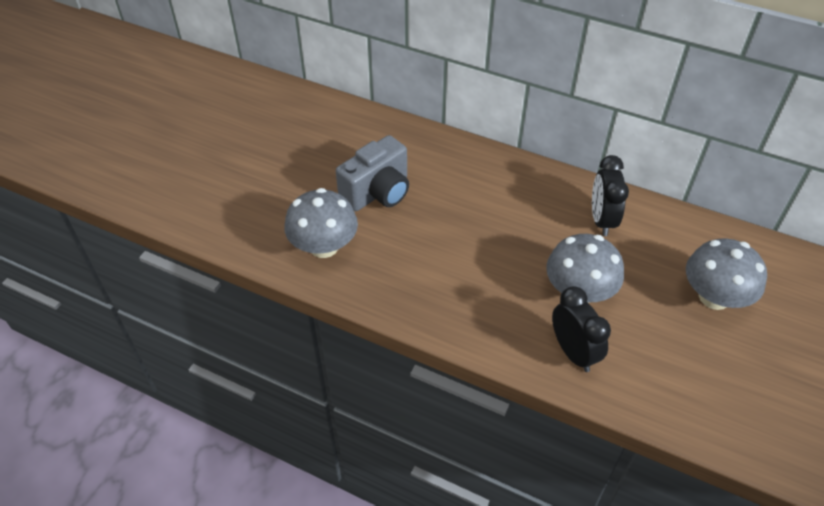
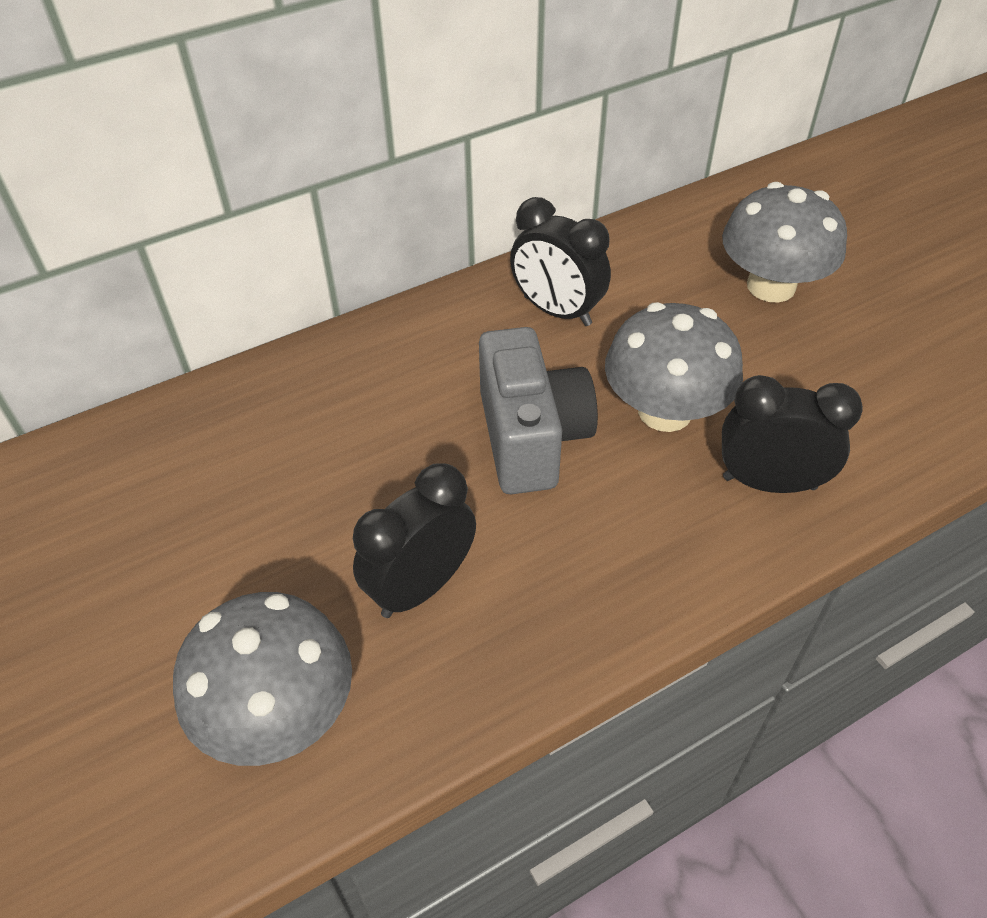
camera: 55 degrees left, 0 degrees up
grey camera [336,135,409,211] -> grey camera moved to [479,327,598,494]
none -> black clock [353,463,476,618]

